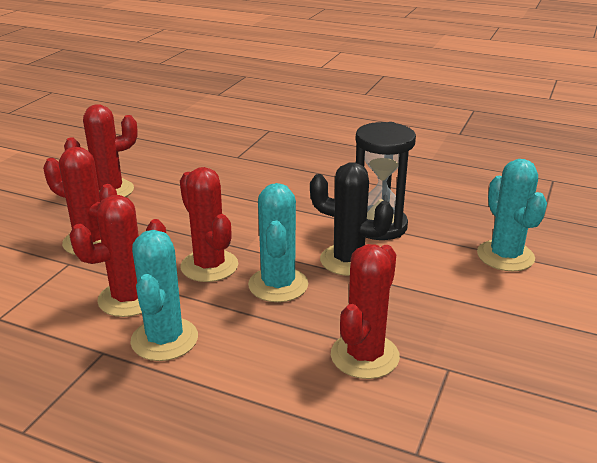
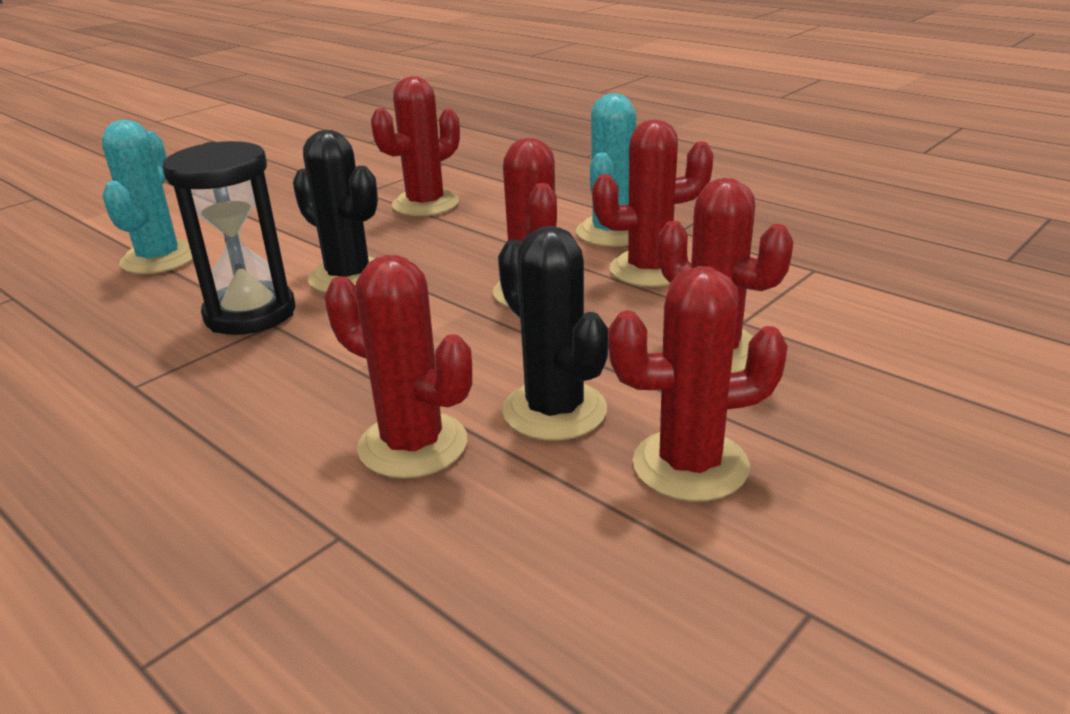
camera: 160 degrees left, 0 degrees up
turquoise cactus [248,183,308,302] -> none
none -> red cactus [324,255,472,479]
none -> black cactus [498,226,608,441]

